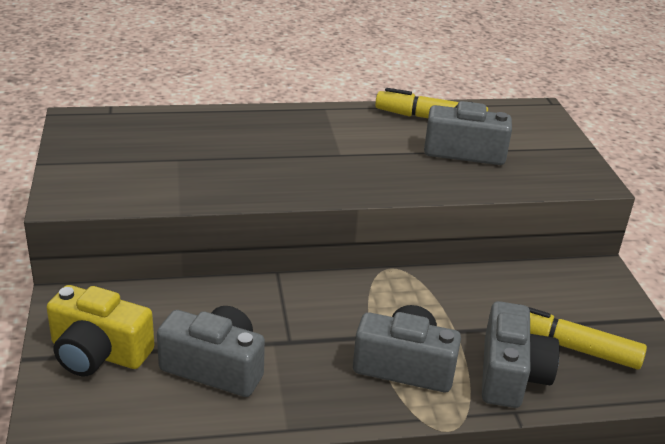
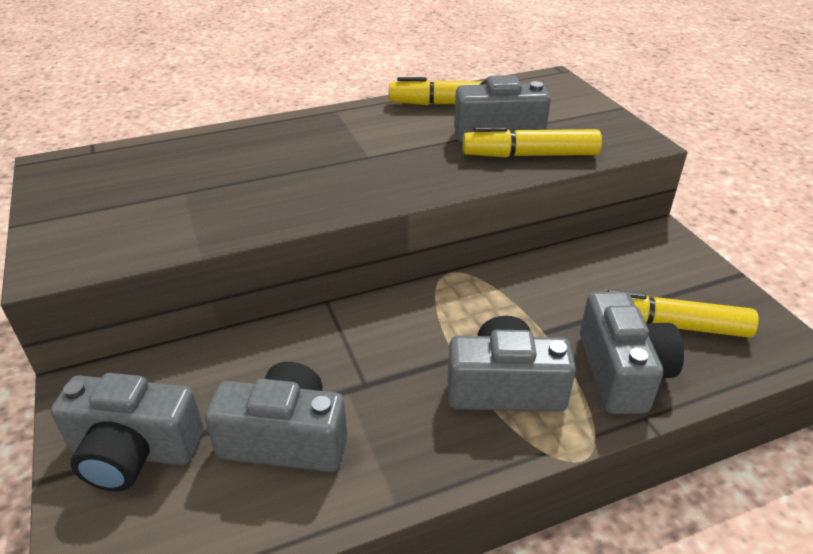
camera: 10 degrees left, 5 degrees up
yellow camera [47,285,155,376] -> grey camera [51,373,204,492]
none -> yellow marker [463,127,602,157]

